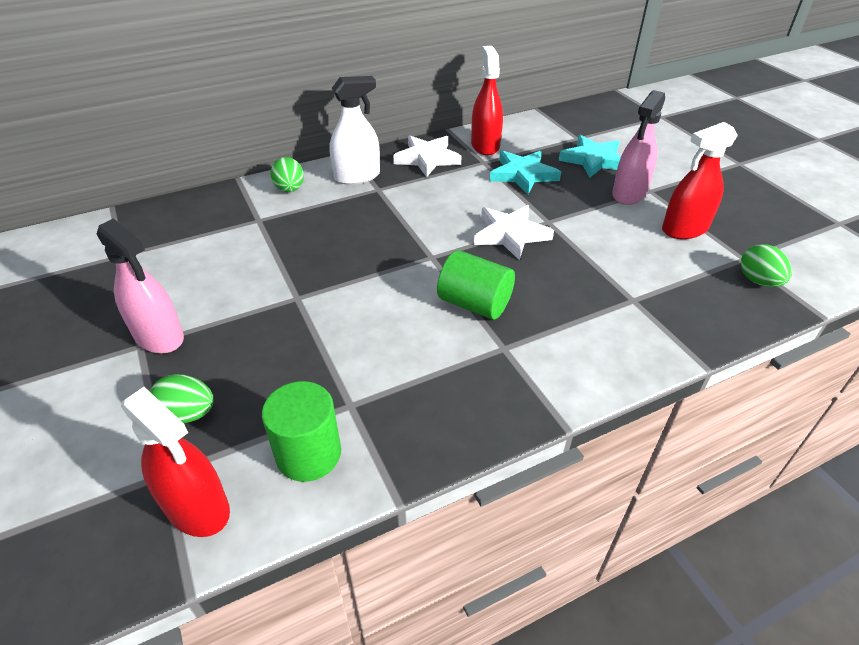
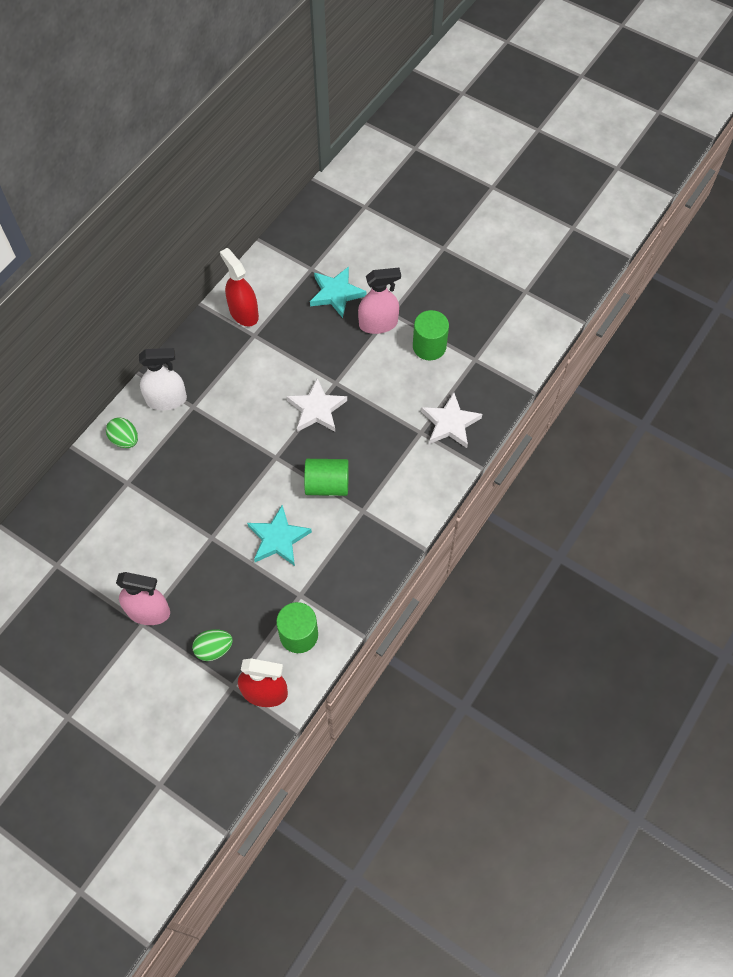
camera: 30 degrees left, 20 degrees up
white spray bottle [330,76,380,185] -> white spray bottle turned 45 degrees clockwise [139,348,187,410]
white star [393,135,461,177] -> white star moved to [421,392,482,448]
turquoise star [490,151,561,195] -> turquoise star moved to [247,505,312,566]
pink spray bottle [612,90,665,205] -> pink spray bottle turned 105 degrees counterclockwise [358,268,401,334]
red spray bottle [662,122,738,239] -> green cylinder [413,310,449,360]
green egg [740,244,792,287] -> none

